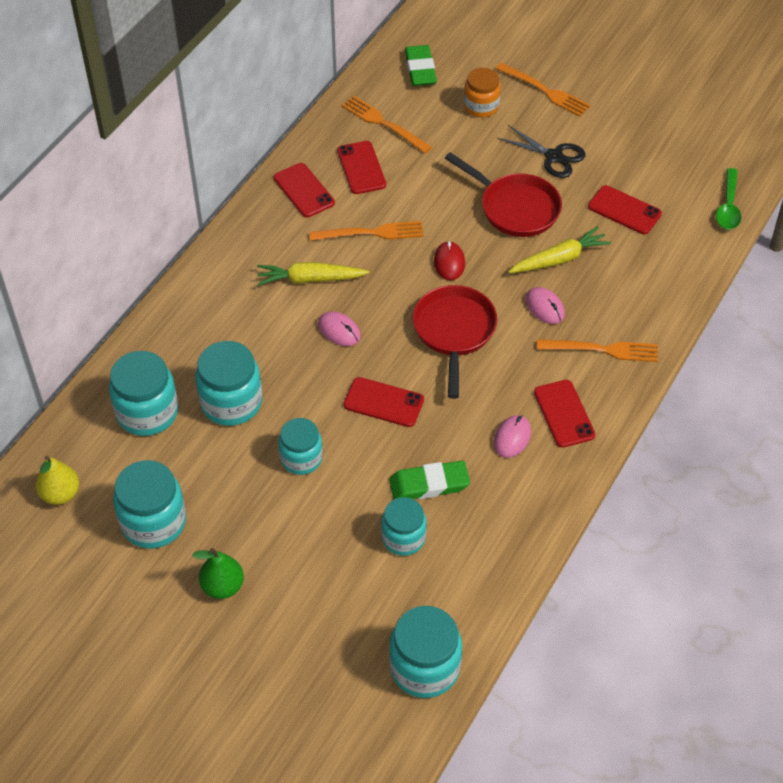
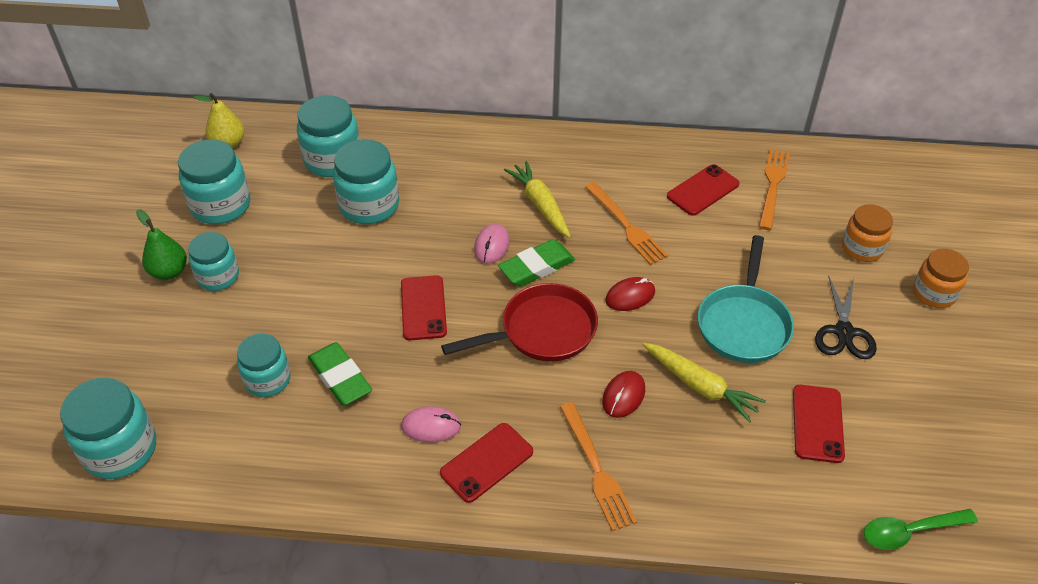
camera: 65 degrees right, 5 degrees down
red phone [274,163,335,217] -> none
turquoise jar [278,418,323,475] -> turquoise jar moved to [188,232,239,291]
green eraser [405,45,437,86] -> green eraser moved to [498,239,575,286]
red pan [445,152,562,237] -> turquoise pan [698,235,794,363]
orange fork [495,63,590,116] -> orange jar [913,249,969,308]
pink mouse [525,287,565,324] -> red mouse [602,371,645,418]

